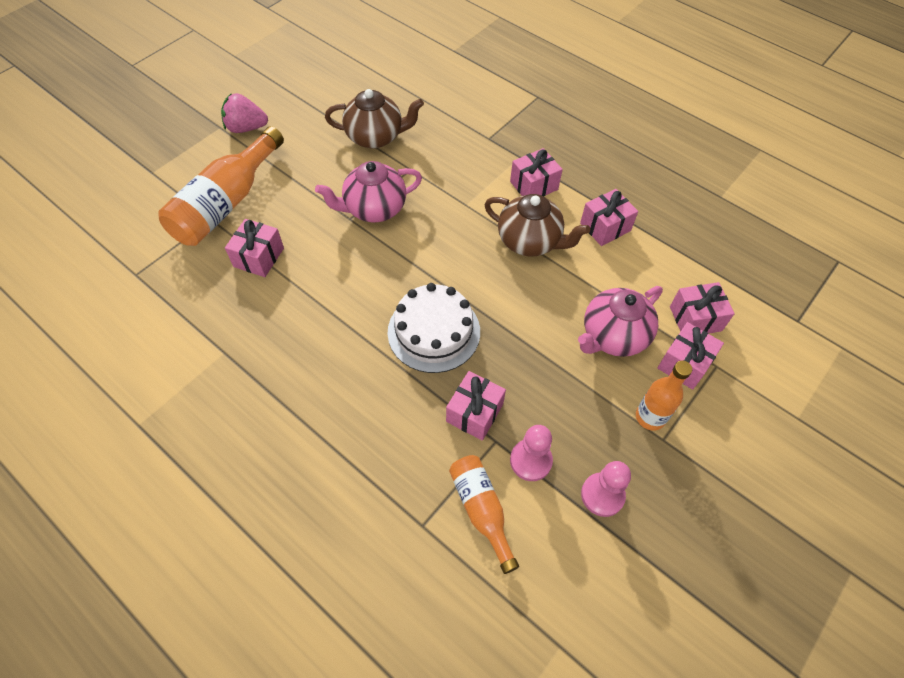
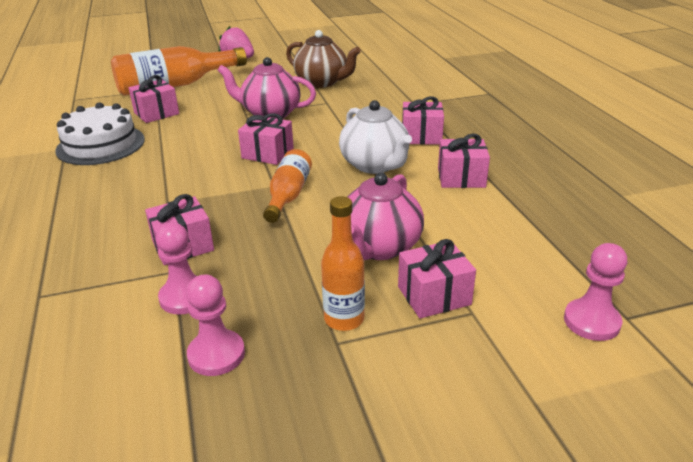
camera: 35 degrees right, 25 degrees down
white cake [388,283,480,373] -> white cake moved to [55,102,145,165]
orange bottle [449,455,519,574] -> orange bottle moved to [263,149,312,223]
brown teapot [484,194,590,257] -> white teapot [339,100,412,174]
pink teapot [578,286,663,357] -> pink teapot turned 60 degrees counterclockwise [347,173,424,260]
pink gift [670,282,735,334] -> pink gift moved to [238,113,294,165]
none -> pink pawn [564,243,627,341]

